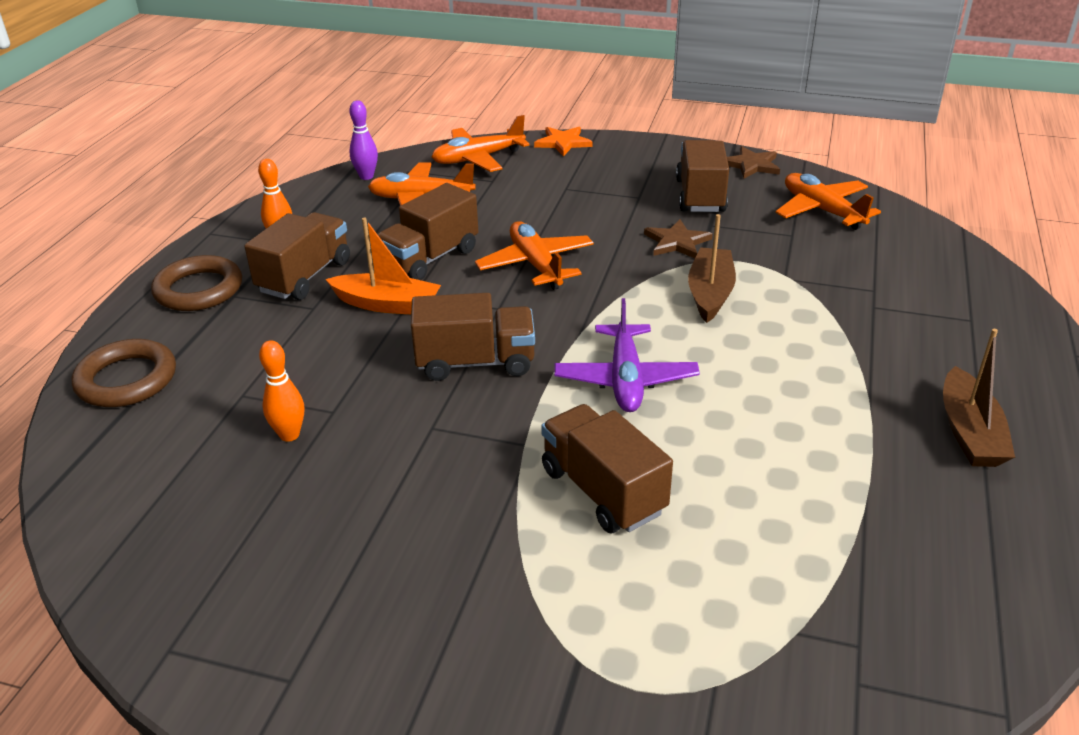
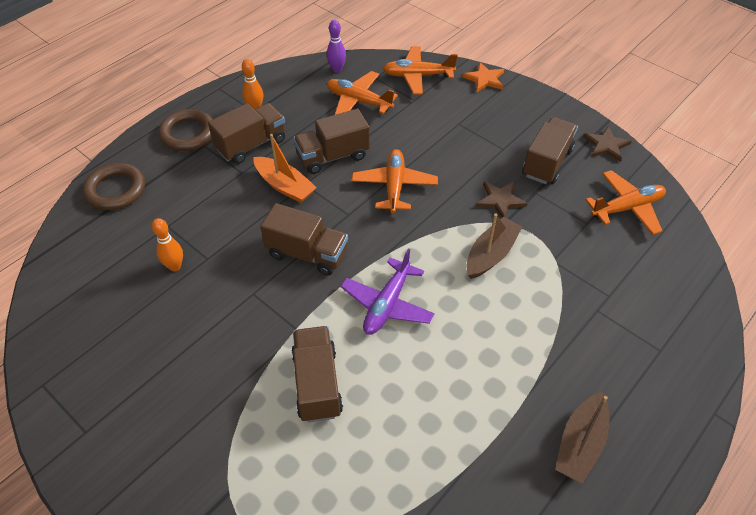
camera: 25 degrees right, 15 degrees up
orange plane [775,173,881,230] -> orange plane turned 75 degrees clockwise [586,170,666,235]

